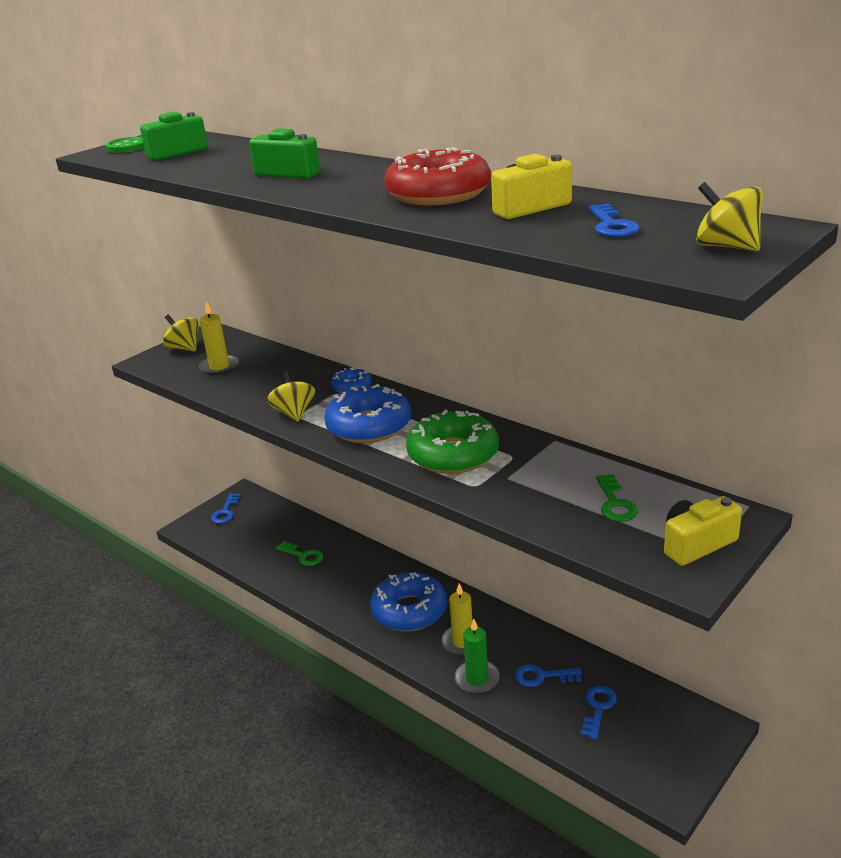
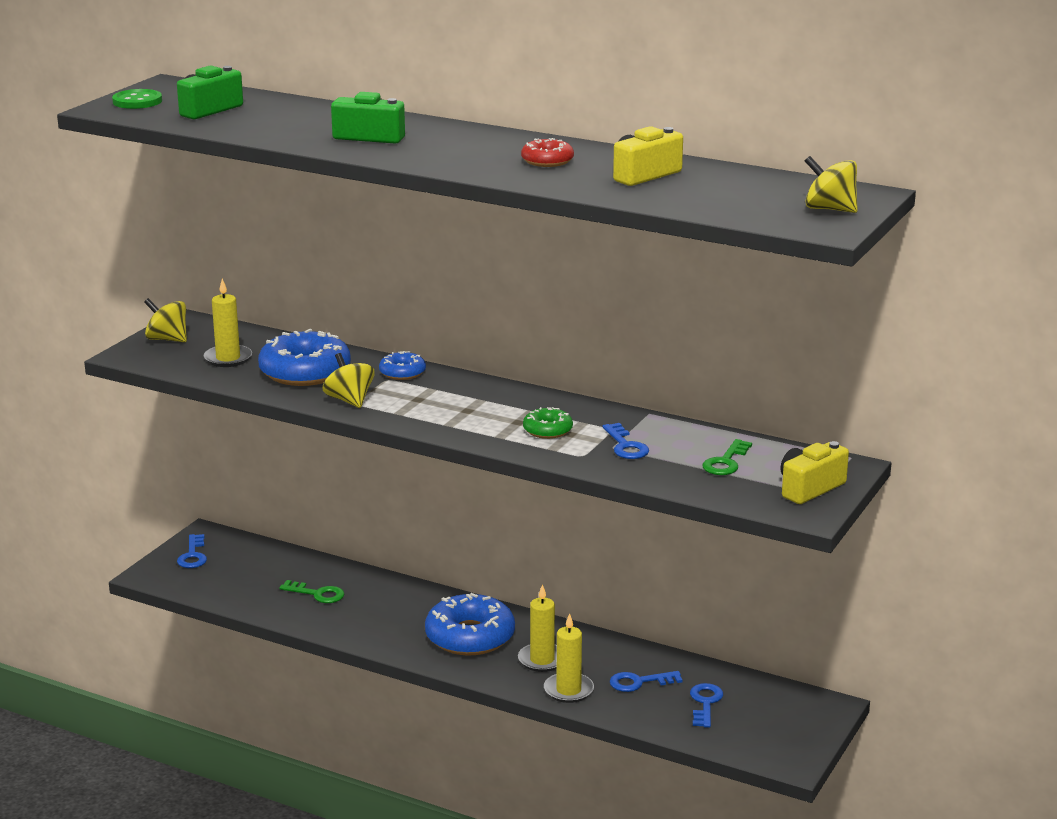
camera: 15 degrees left, 5 degrees down
blue donut [324,384,411,443] -> blue donut moved to [258,329,351,386]
red donut [384,147,491,206] -> red donut [521,138,574,167], size x0.51
green donut [406,410,499,474] -> green donut [523,407,573,439], size x0.51
green candle [455,618,500,694] -> yellow candle [544,613,594,703]
blue key [588,204,639,237] -> blue key moved to [603,423,649,459]
green key [596,474,638,522] -> green key turned 45 degrees clockwise [703,439,752,475]

